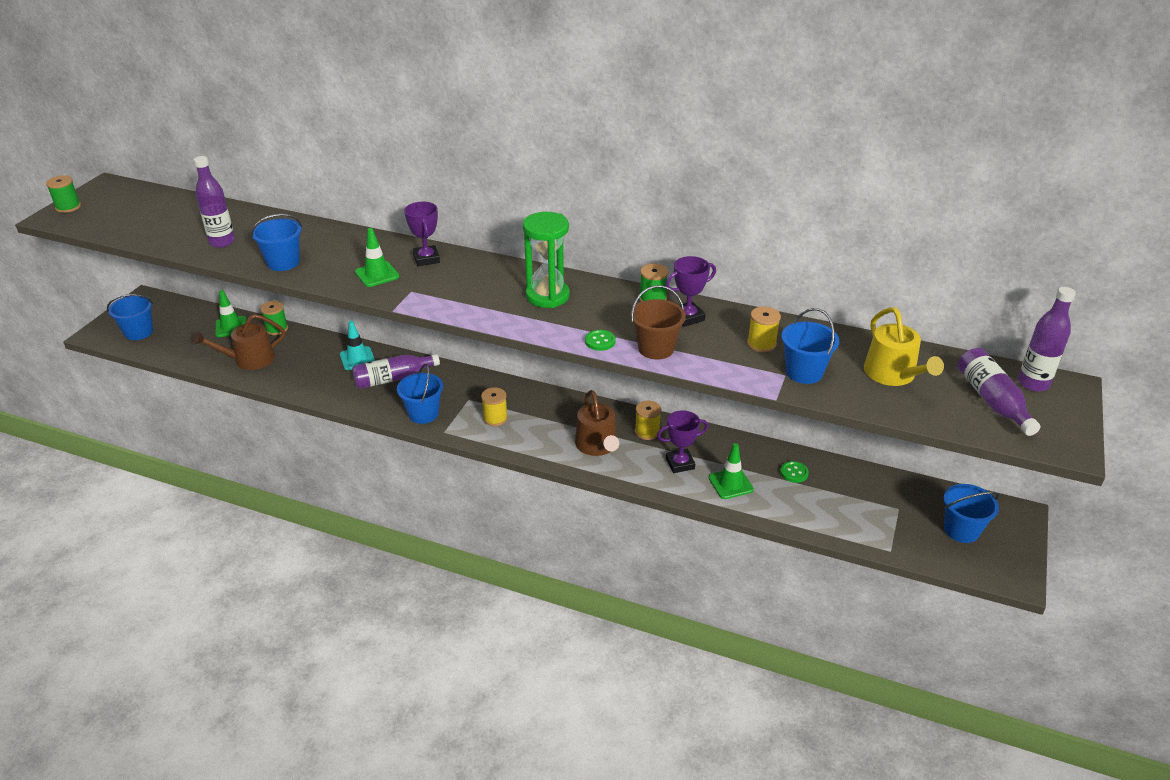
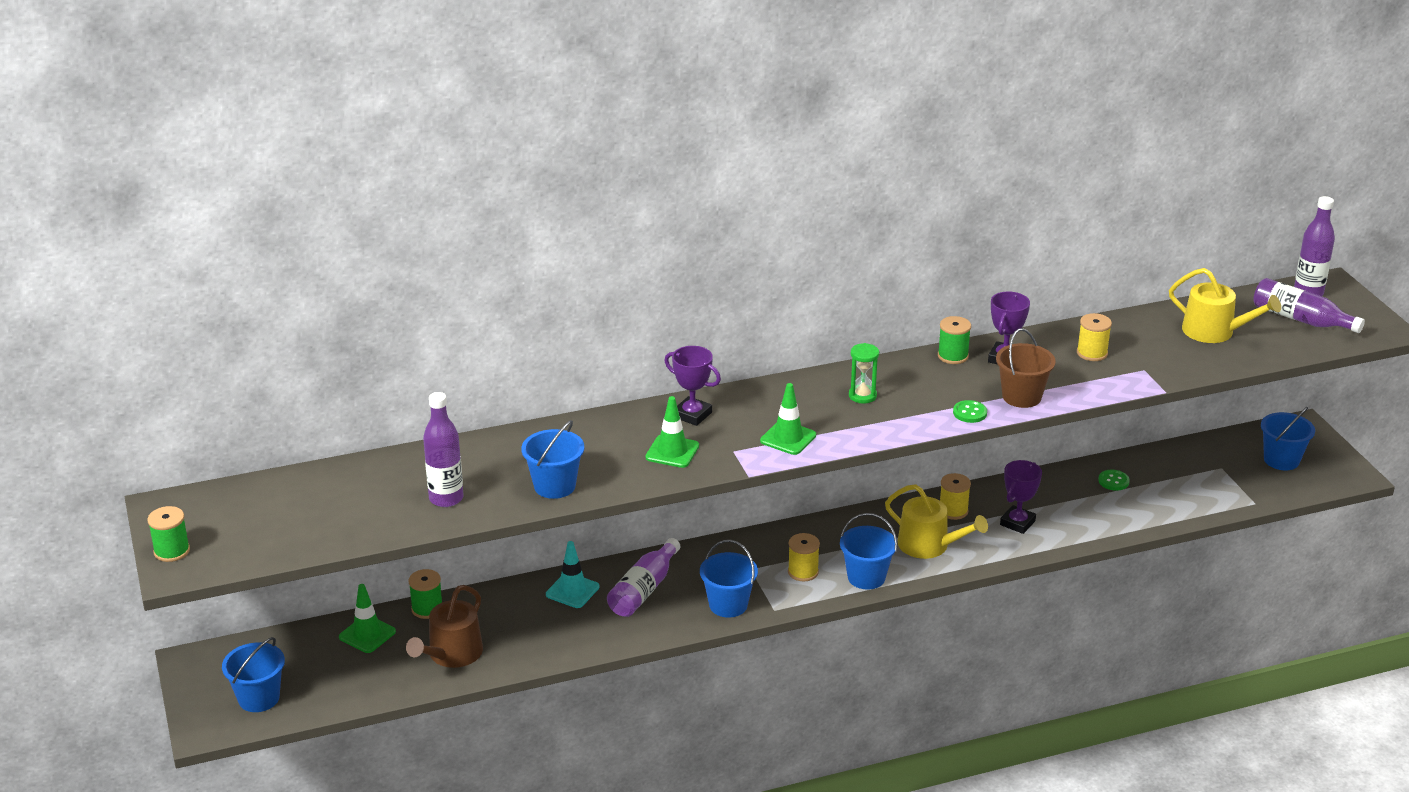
camera: 40 degrees left, 5 degrees down
green hourglass [523,212,570,308] -> green hourglass [849,343,879,403], size x0.55
brown watering can [575,390,619,456] -> yellow watering can [885,484,988,559]
green traffic cone [709,443,754,499] -> green traffic cone moved to [760,383,816,455]
blue bucket [781,308,839,384] -> blue bucket moved to [840,513,897,590]

